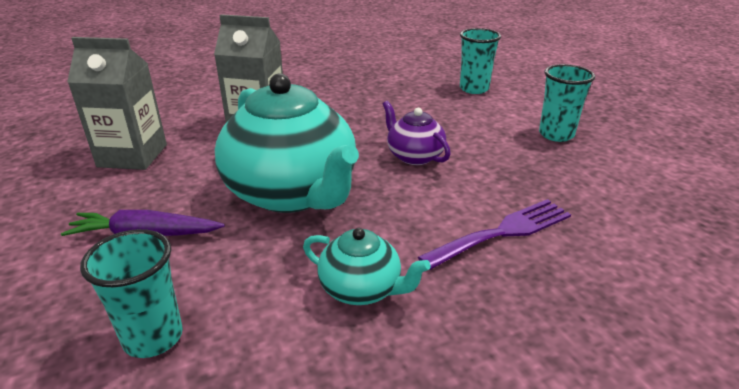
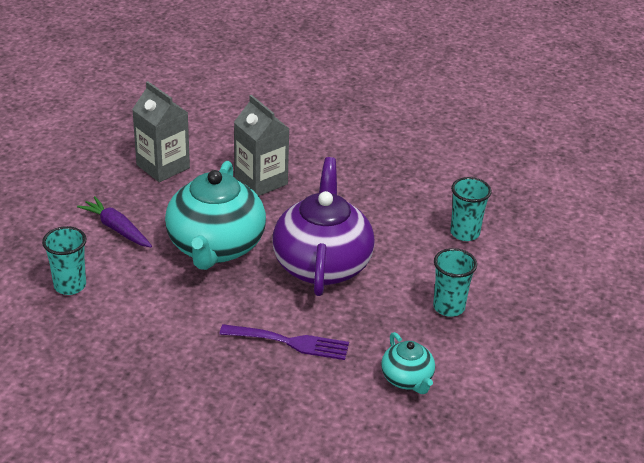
camera: 40 degrees right, 5 degrees up
turquoise teapot [303,228,431,305] -> turquoise teapot moved to [381,332,435,394]
purple teapot [383,101,451,165] -> purple teapot [273,157,375,296], size x2.08

